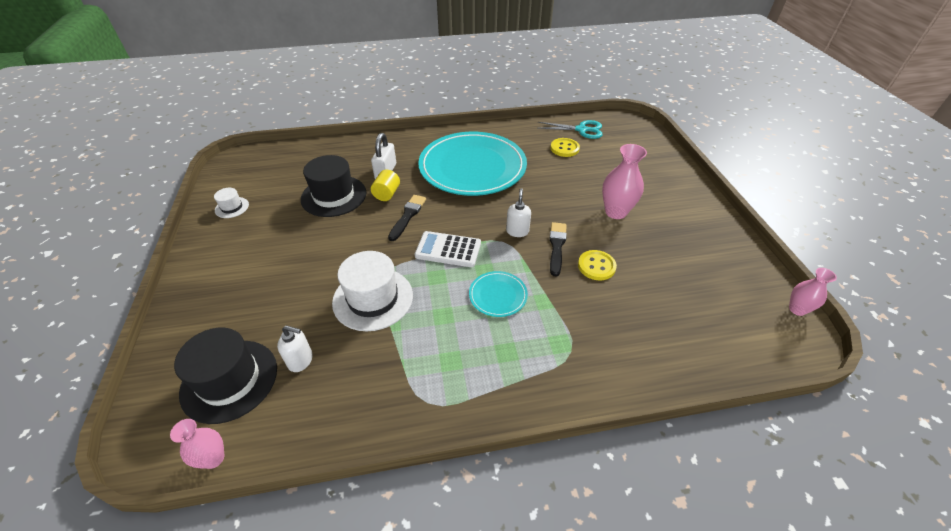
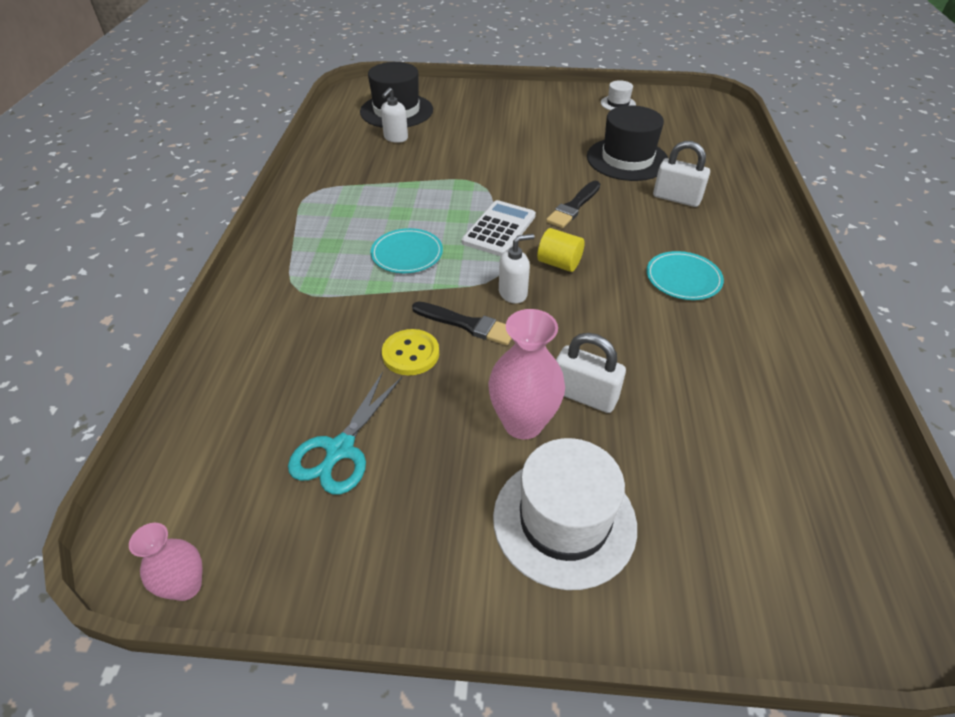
camera: 105 degrees right, 0 degrees up
pink vase [170,419,224,469] -> none
white hat [332,251,413,331] -> white hat moved to [493,438,637,590]
yellow cylinder [371,170,400,201] -> yellow cylinder moved to [537,228,585,272]
black brush [388,195,426,241] -> black brush turned 90 degrees clockwise [546,181,600,228]
turquoise plate [418,132,527,196] -> turquoise plate [646,251,724,300], size x0.41
white soap dispenser [506,188,531,237] -> white soap dispenser turned 45 degrees counterclockwise [499,234,534,303]
turquoise scissors [538,120,603,139] -> turquoise scissors moved to [288,372,402,495]
yellow button [551,138,580,157] -> none
none -> white padlock [556,333,626,413]

